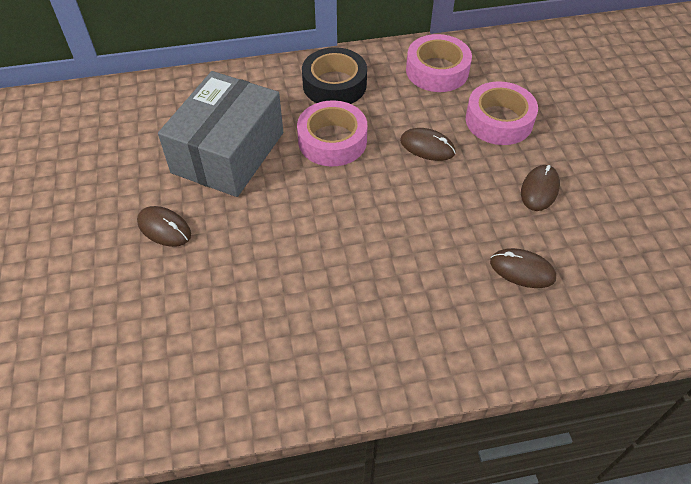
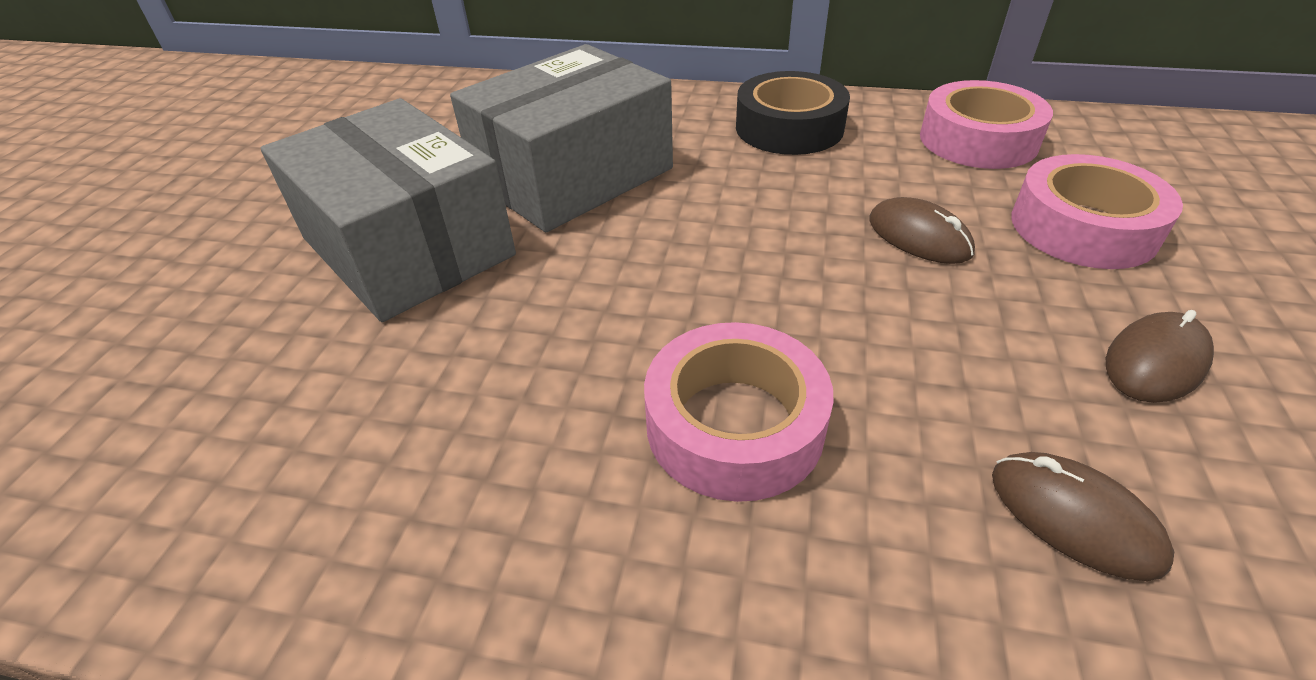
camera: 25 degrees right, 10 degrees down
brown mouse [137,206,191,247] -> grey box [261,98,516,322]
pink tape [297,100,368,166] -> pink tape moved to [644,322,833,502]

